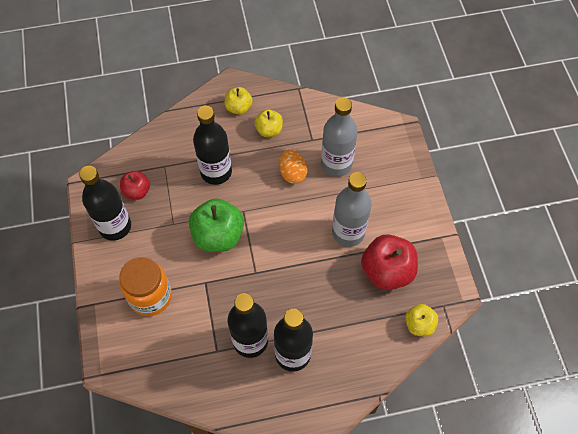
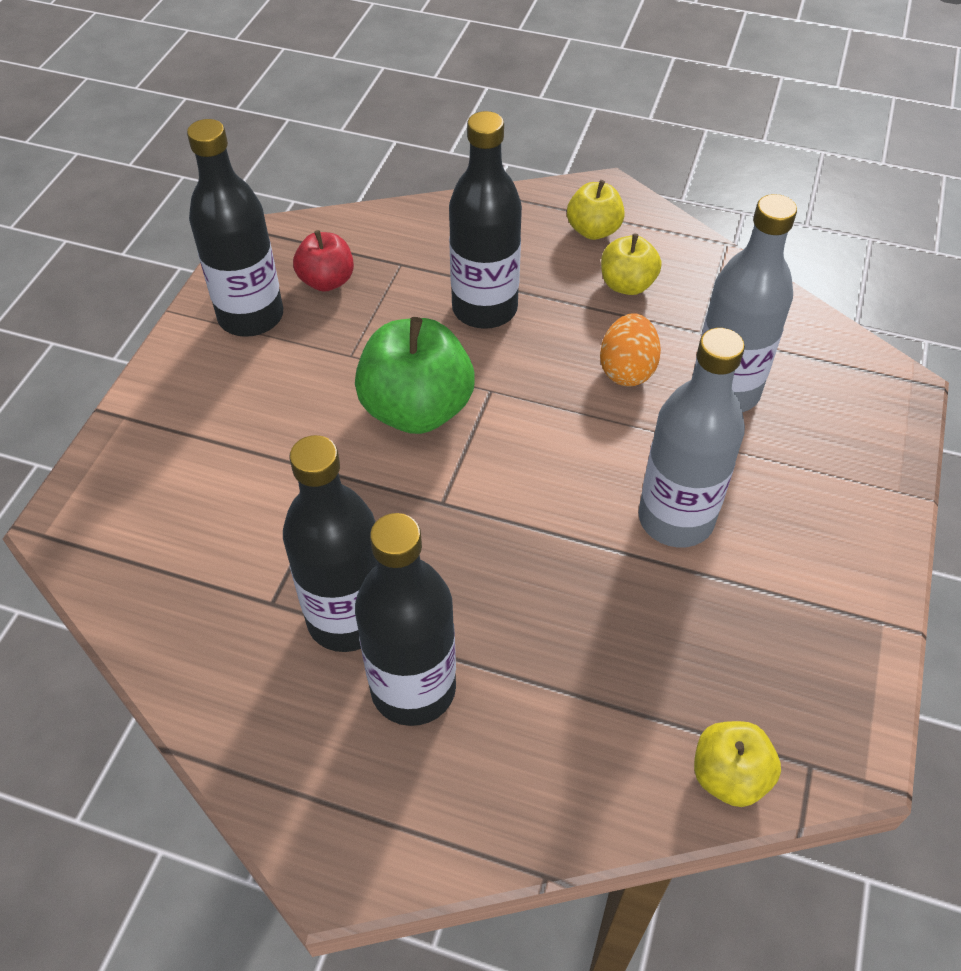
camera: 30 degrees right, 10 degrees down
orange jar [119,257,172,316] -> none
red apple [361,234,418,290] -> none

